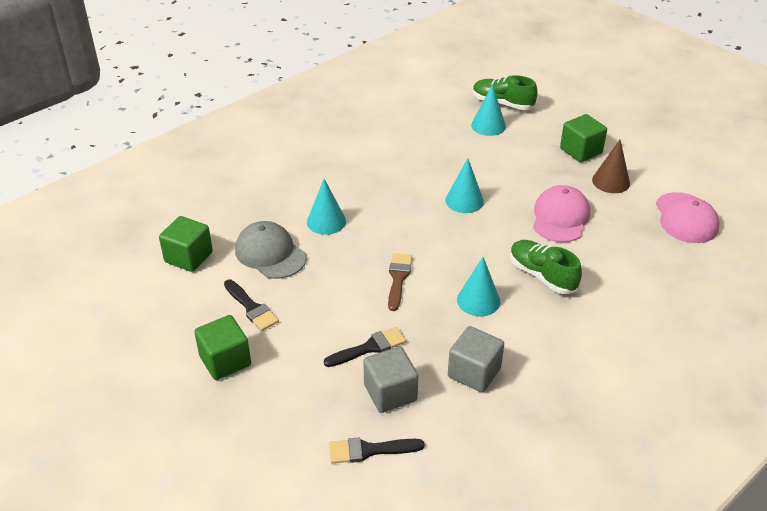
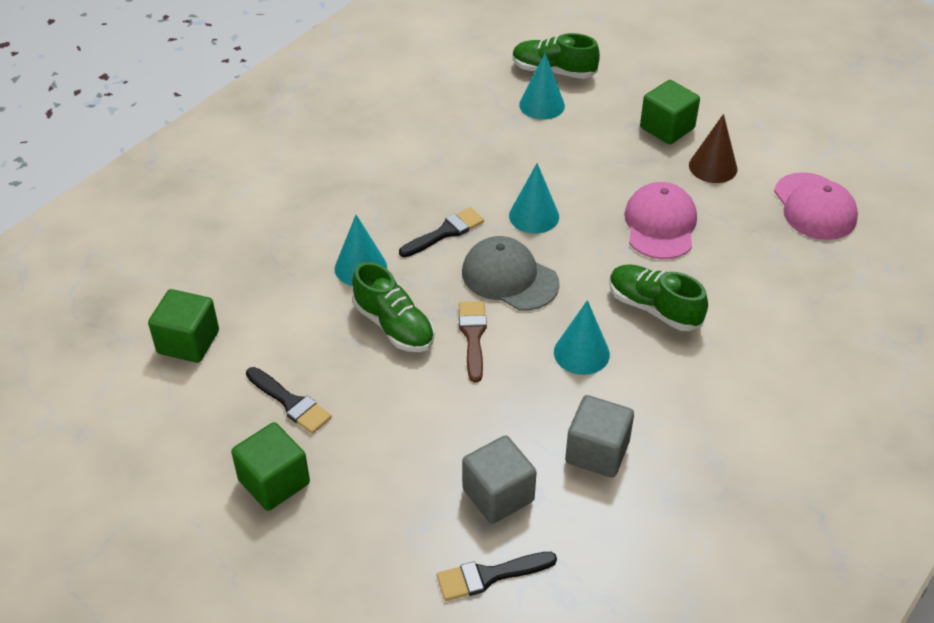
camera: 10 degrees left, 5 degrees up
grey cap [235,221,307,279] -> grey cap moved to [462,236,560,310]
black brush [324,327,406,367] -> black brush moved to [399,207,484,257]
none -> green shoe [352,262,435,352]

